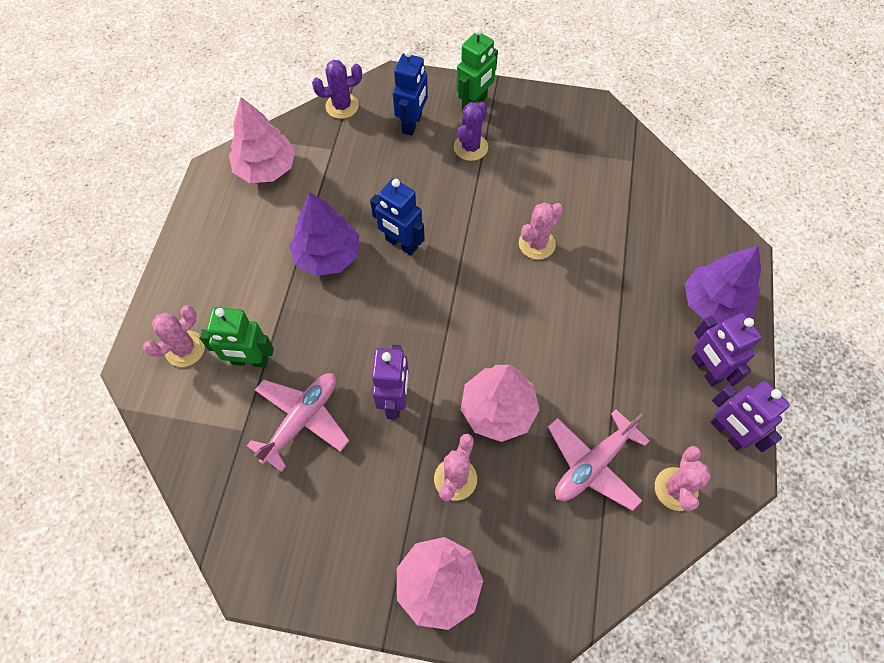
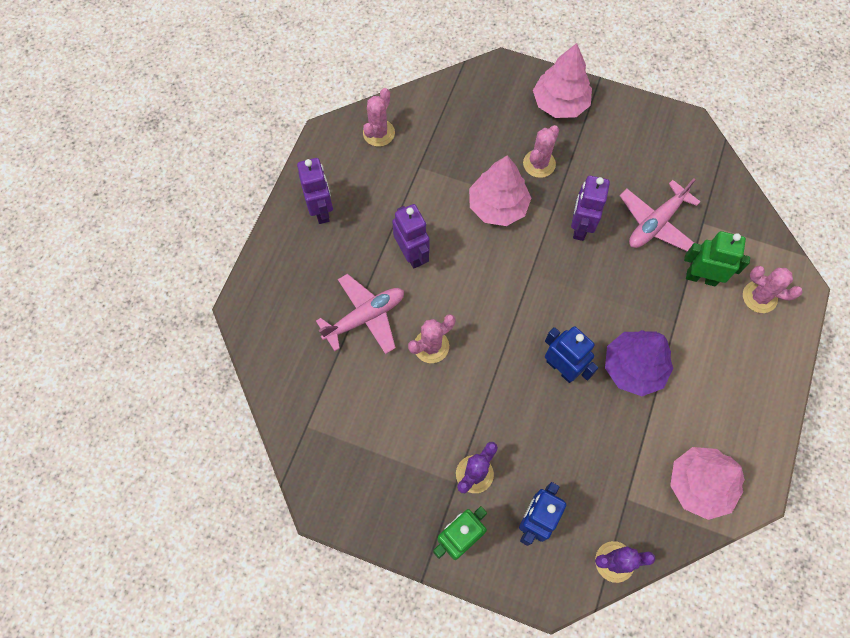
camera: 170 degrees left, 5 degrees up
pink cactus [143,305,205,367] -> pink cactus turned 60 degrees clockwise [743,266,803,313]
pink plane [548,409,650,511] -> pink plane moved to [316,274,404,354]
purple tree [685,246,761,325] -> none
purple robot [711,381,790,452] -> purple robot moved to [392,204,430,269]

